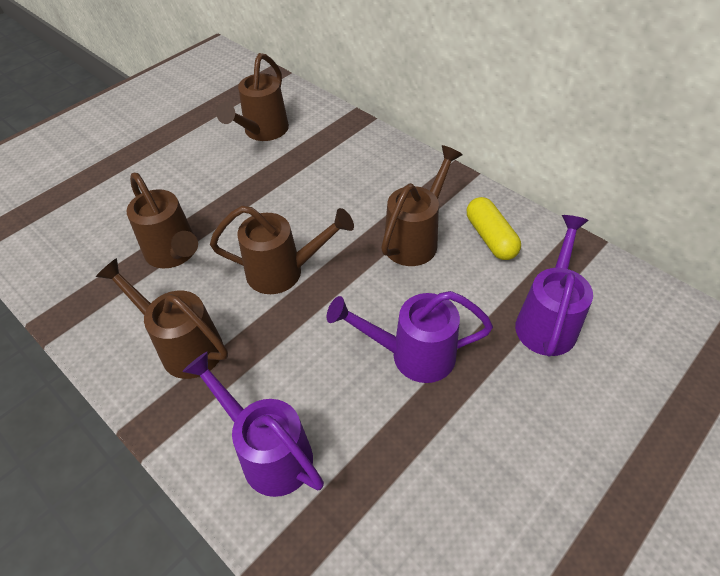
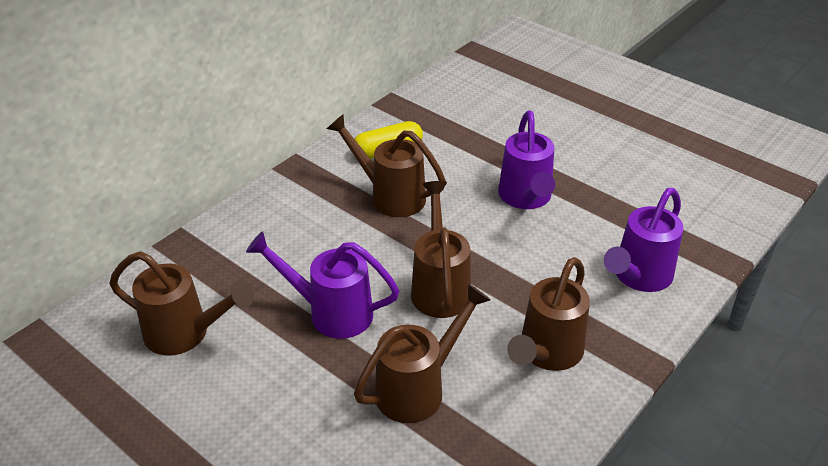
camera: 95 degrees left, 10 degrees down
purple watering can [515,215,593,357] -> purple watering can moved to [246,231,400,339]

